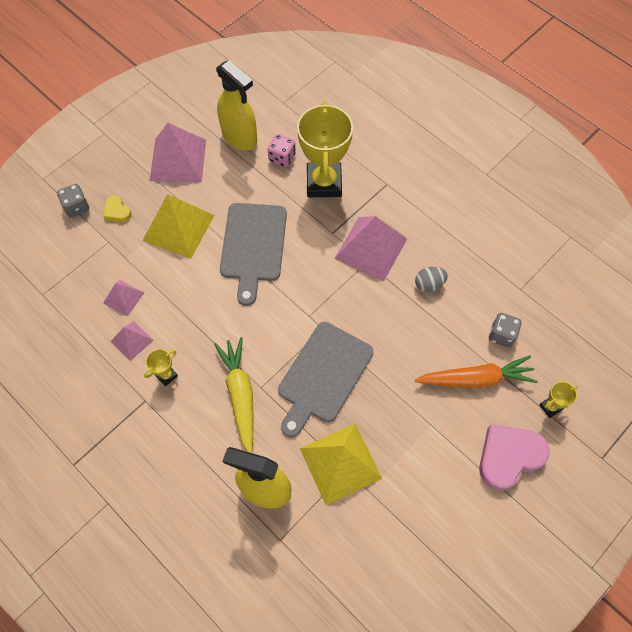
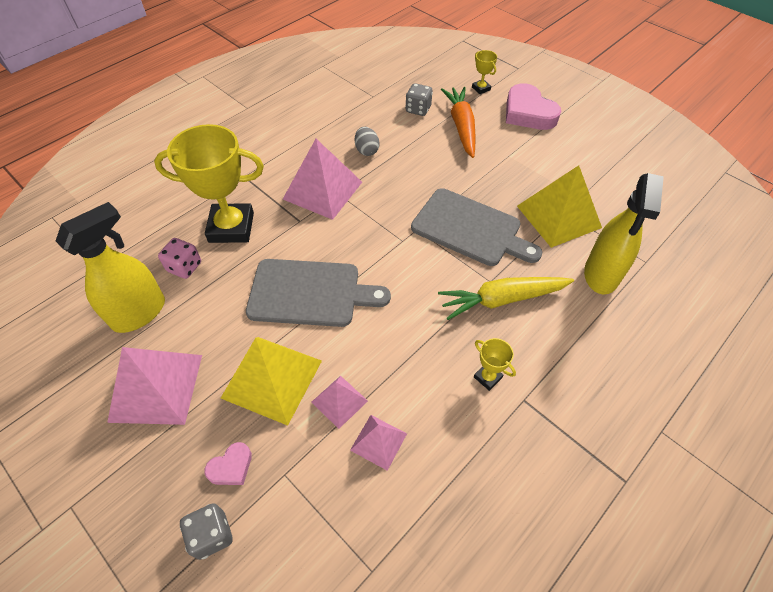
camera: 90 degrees left, 10 degrees down
yellow heart [103,195,131,222] -> pink heart [204,442,252,485]
pink pyramid [111,321,154,361] -> pink pyramid moved to [312,376,368,429]

